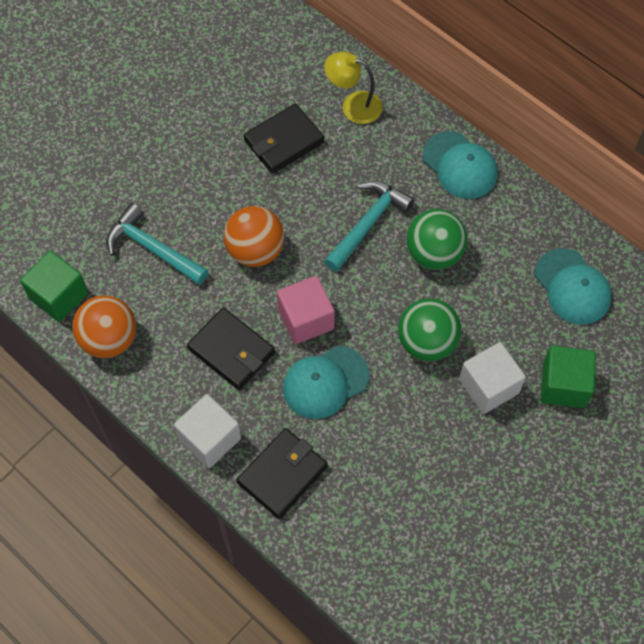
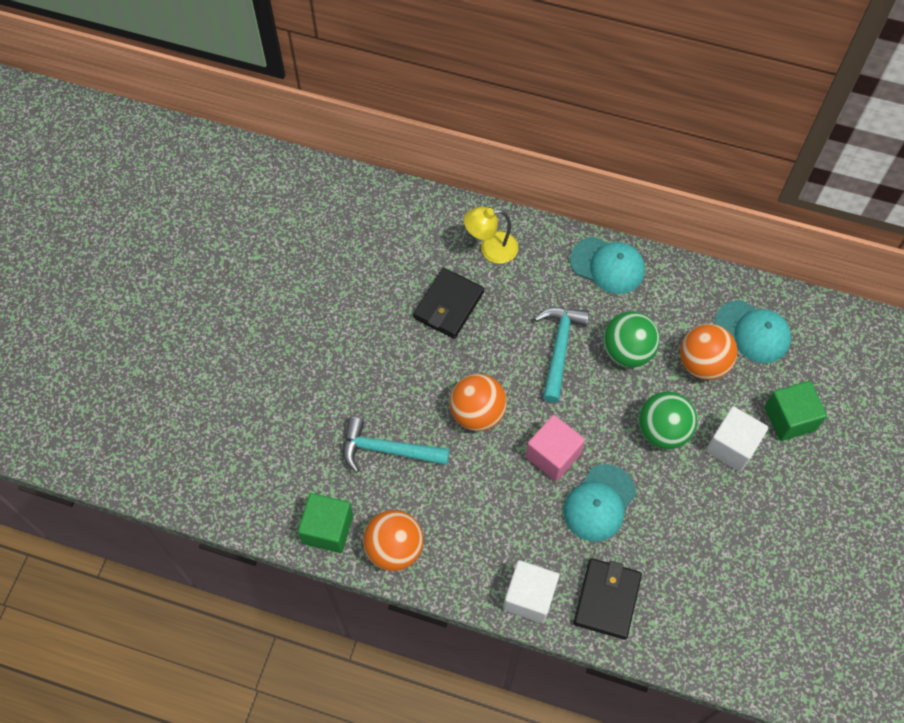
camera: 25 degrees left, 0 degrees up
black wallet [187,308,275,390] -> none
none -> orange ball [680,324,737,380]

